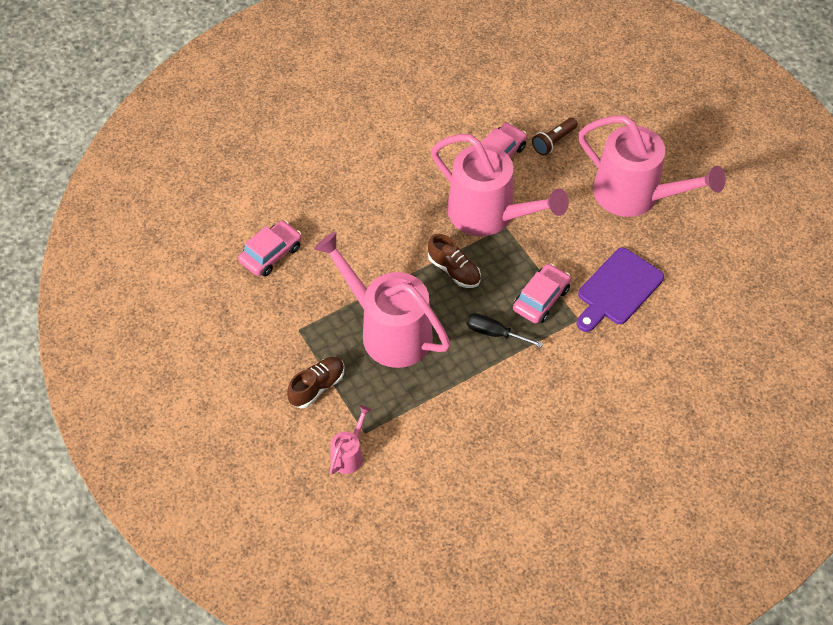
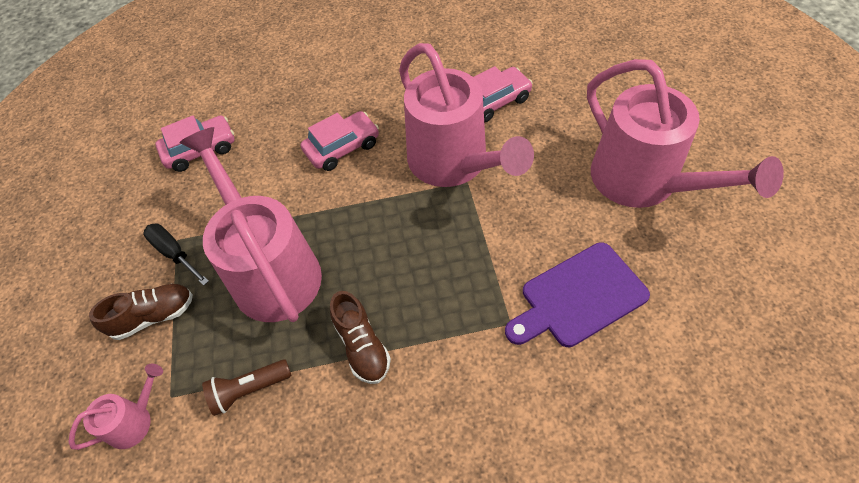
camera: 25 degrees right, 0 degrees up
brown shoe [428,233,481,288] -> brown shoe moved to [330,291,391,384]
black screwdriver [466,313,543,347] -> black screwdriver moved to [143,223,209,286]
pink car [513,264,571,323] -> pink car moved to [301,111,379,171]
brown flashlight [532,117,578,155] -> brown flashlight moved to [202,359,291,416]

